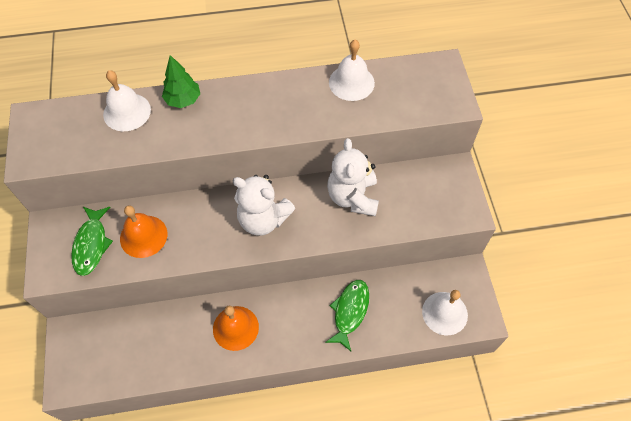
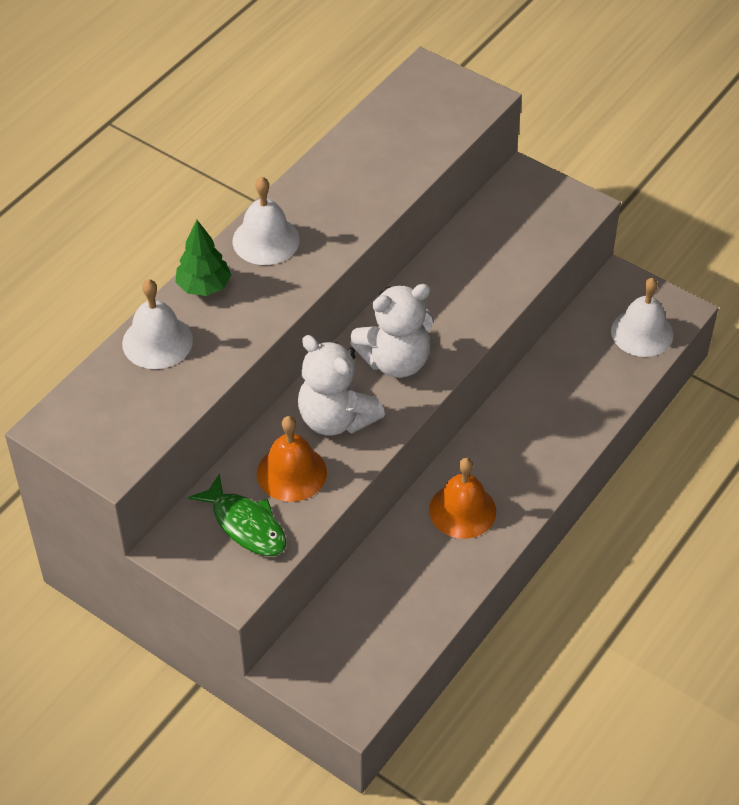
camera: 45 degrees left, 10 degrees down
green fish [325,280,369,351] -> none
white teddy bear [327,138,379,216] -> white teddy bear moved to [298,335,385,435]
white bell [329,40,375,101] -> white bell moved to [232,177,300,265]

